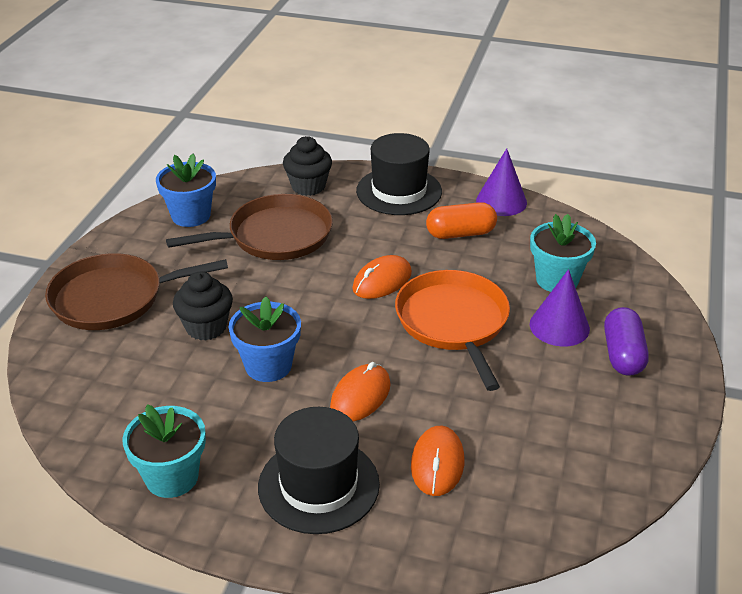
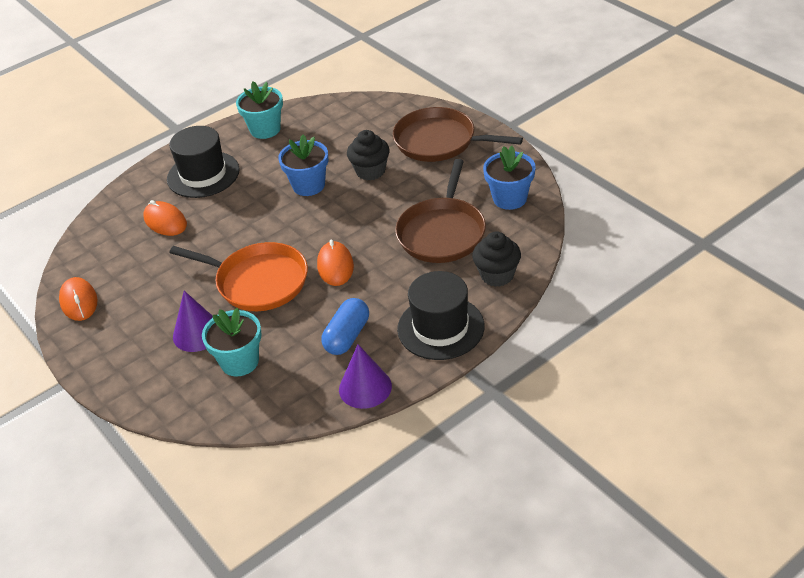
camera: 130 degrees right, 5 degrees up
brown pan [45,253,228,330] -> brown pan turned 90 degrees counterclockwise [393,107,523,162]
orange mouse [330,362,391,421] -> orange mouse moved to [59,277,97,321]
orange capsule [426,202,497,239] -> blue capsule [322,298,369,355]
purple capsule [604,307,649,376] -> none

